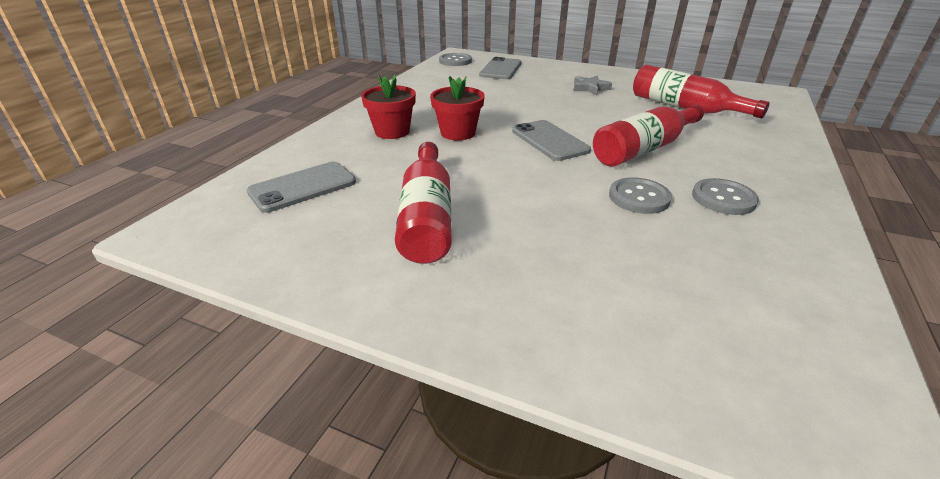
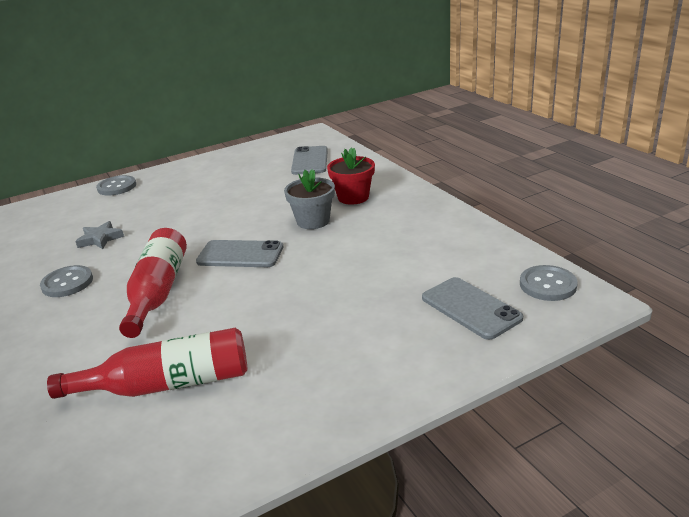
camera: 130 degrees right, 5 degrees down
red bottle [395,142,452,264] -> none
red flower pot [430,76,485,140] -> grey flower pot [284,169,335,229]
grey star [574,76,612,95] -> grey star moved to [75,221,124,249]
grey button [609,177,672,214] -> grey button moved to [96,175,136,196]

